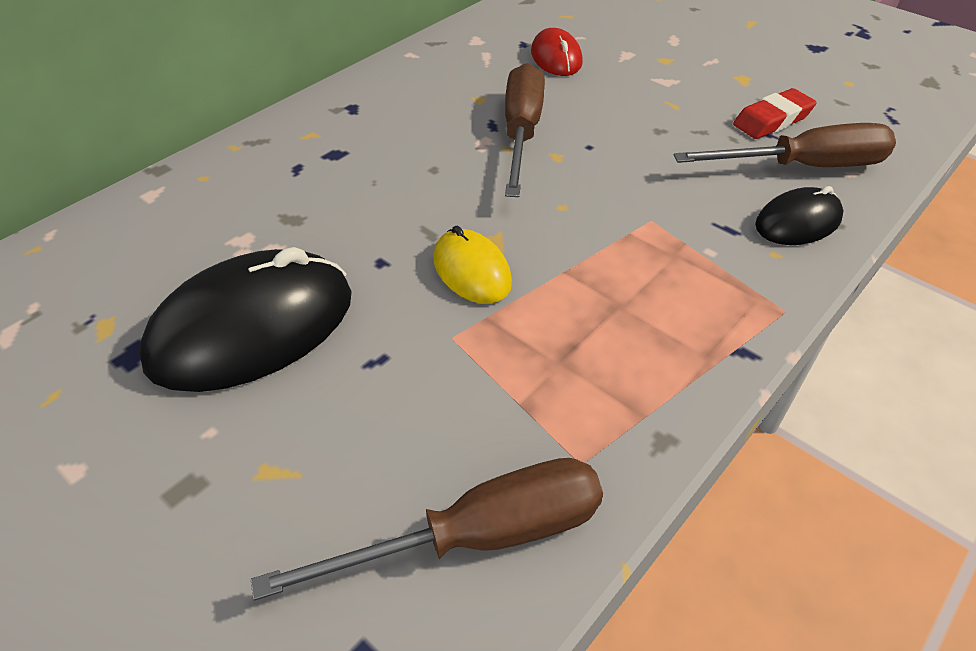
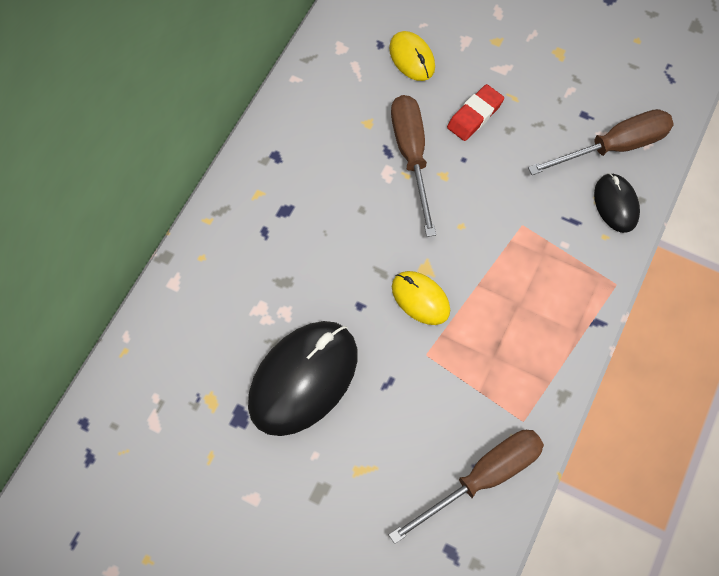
camera: 15 degrees left, 20 degrees up
red mouse [531,28,583,76] -> yellow mouse [389,31,435,81]
red eraser [733,88,817,139] -> red eraser moved to [447,84,504,141]
black mouse [755,186,843,245] -> black mouse turned 60 degrees counterclockwise [594,173,640,233]

